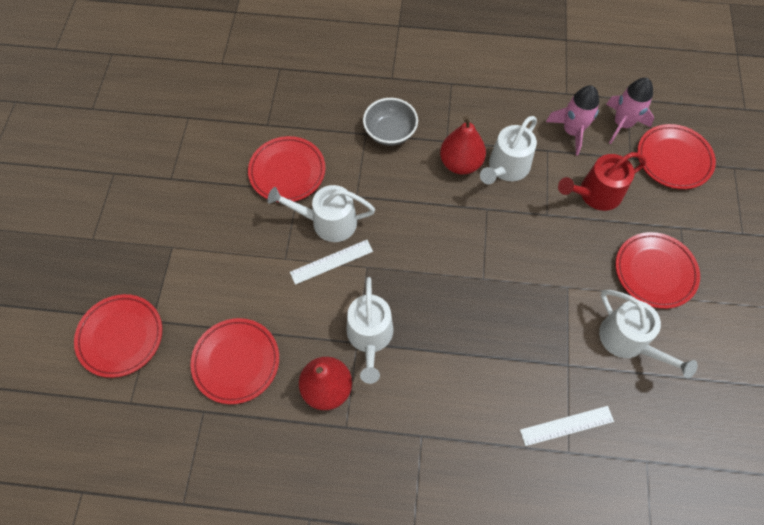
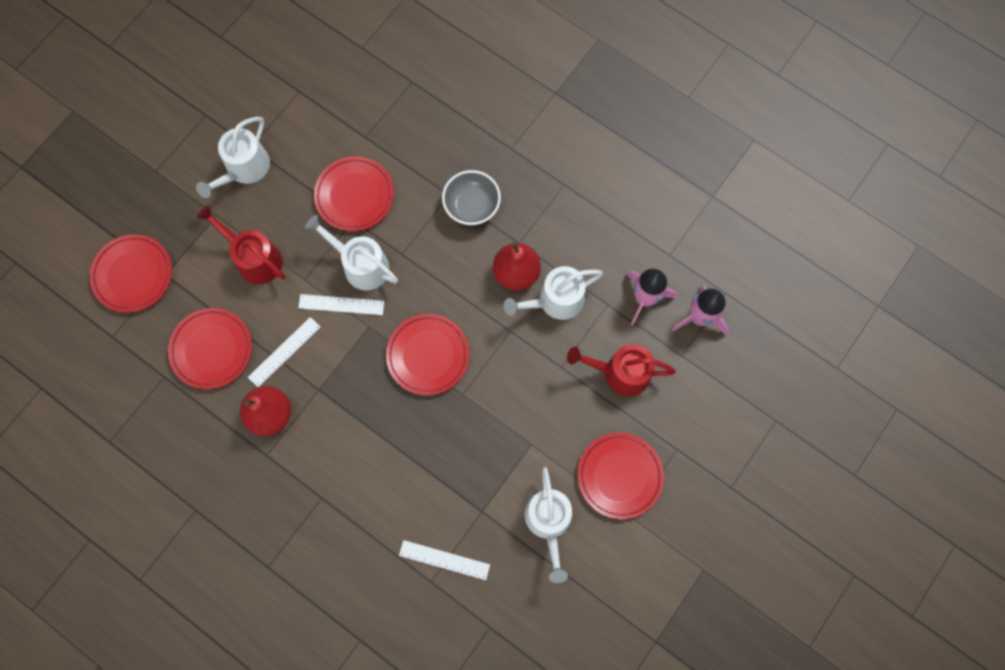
camera: 30 degrees right, 10 degrees up
white watering can [346,277,394,384] -> white watering can moved to [196,117,270,198]
red plate [637,124,716,189] -> red plate moved to [386,314,470,395]
none -> red watering can [197,205,285,284]
none -> white ruler [248,317,320,387]

